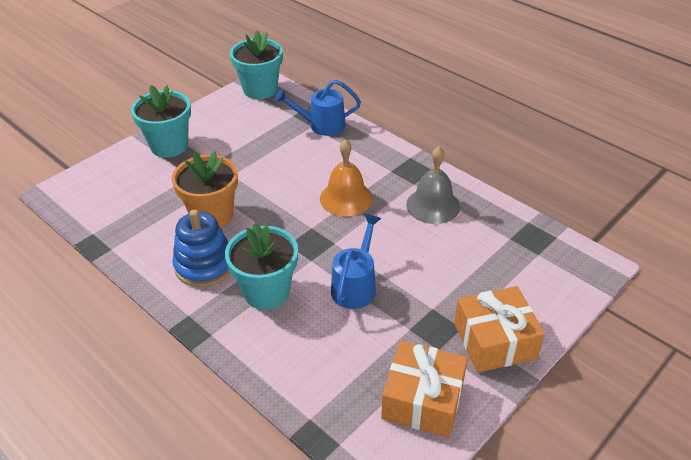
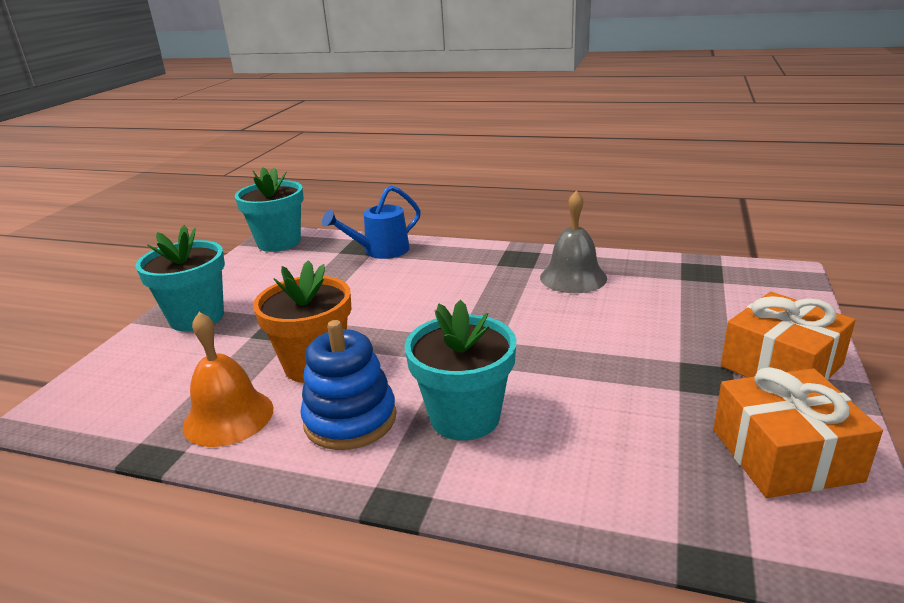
camera: 25 degrees left, 15 degrees down
orange bell [320,139,373,216] -> orange bell moved to [183,312,274,447]
blue watering can [331,214,381,309] -> none

